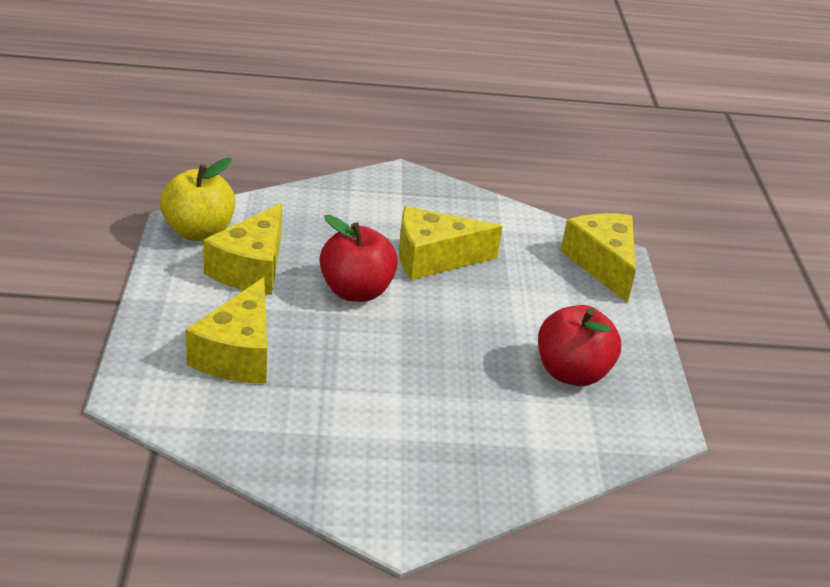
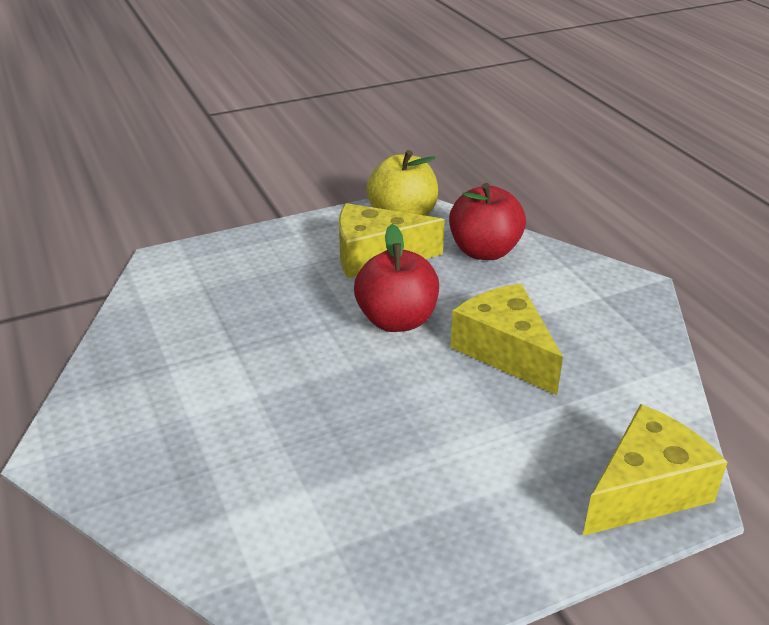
camera: 70 degrees right, 0 degrees up
yellow cheese [186,277,267,383] -> none
red apple [538,305,621,386] -> red apple moved to [449,183,526,260]

